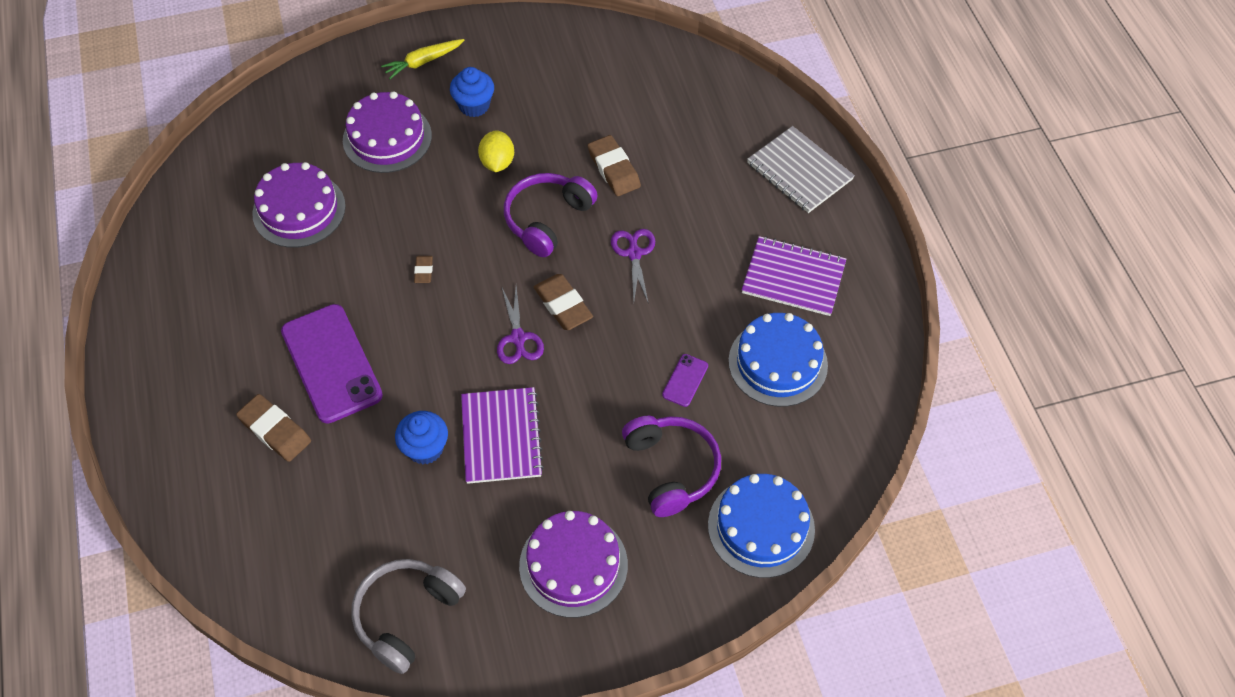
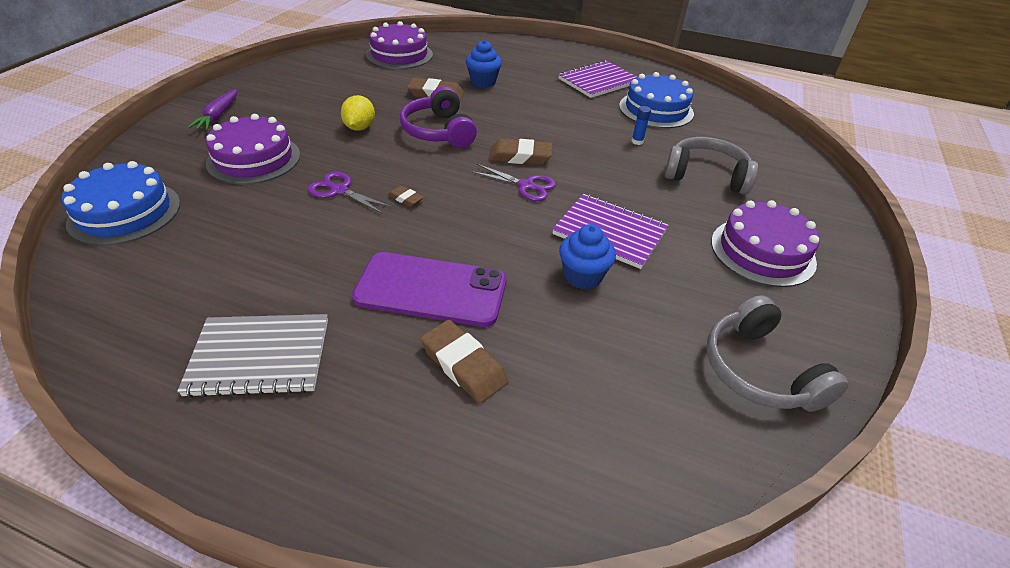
camera: 55 degrees left, 15 degrees down
brown eraser [236,394,311,462] -> brown eraser turned 60 degrees clockwise [420,320,509,403]
purple cake [252,162,346,248] -> purple cake moved to [366,21,433,69]
yellow carrot [381,39,464,79] -> purple carrot [188,89,237,130]
blue cupcake [450,67,494,117] -> blue cupcake moved to [466,40,502,88]
yellow lemon [478,130,514,172] -> yellow lemon turned 60 degrees clockwise [341,95,375,131]
purple scissors [611,229,655,304] -> purple scissors moved to [308,172,393,214]
purple headphones [622,416,721,517] -> grey headphones [664,137,758,195]
purple phone [662,354,708,407] -> blue glue stick [631,106,651,145]
blue cake [708,474,815,578] -> blue cake moved to [62,161,180,246]
grey notebook [747,126,855,213] -> grey notebook moved to [177,314,328,398]

